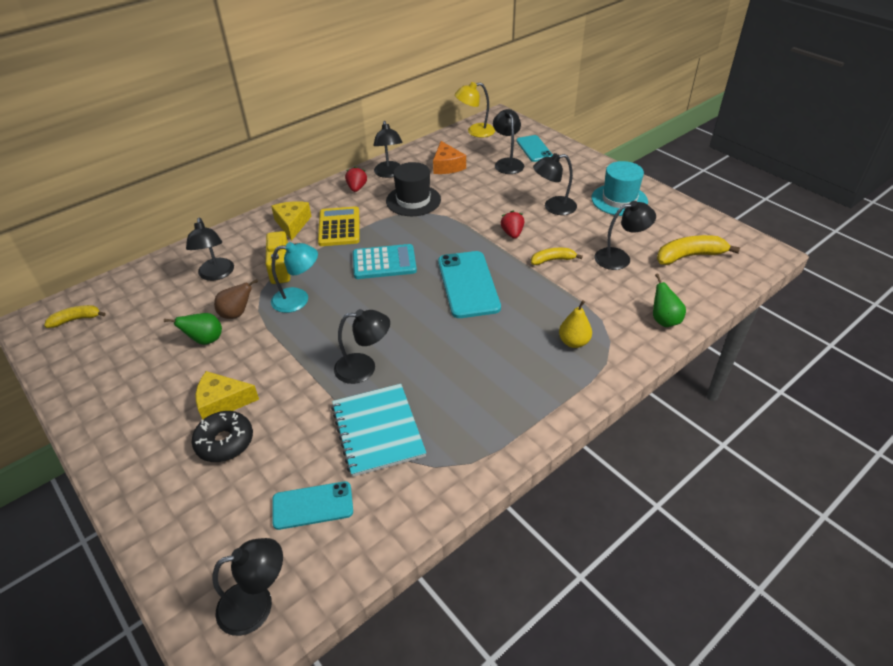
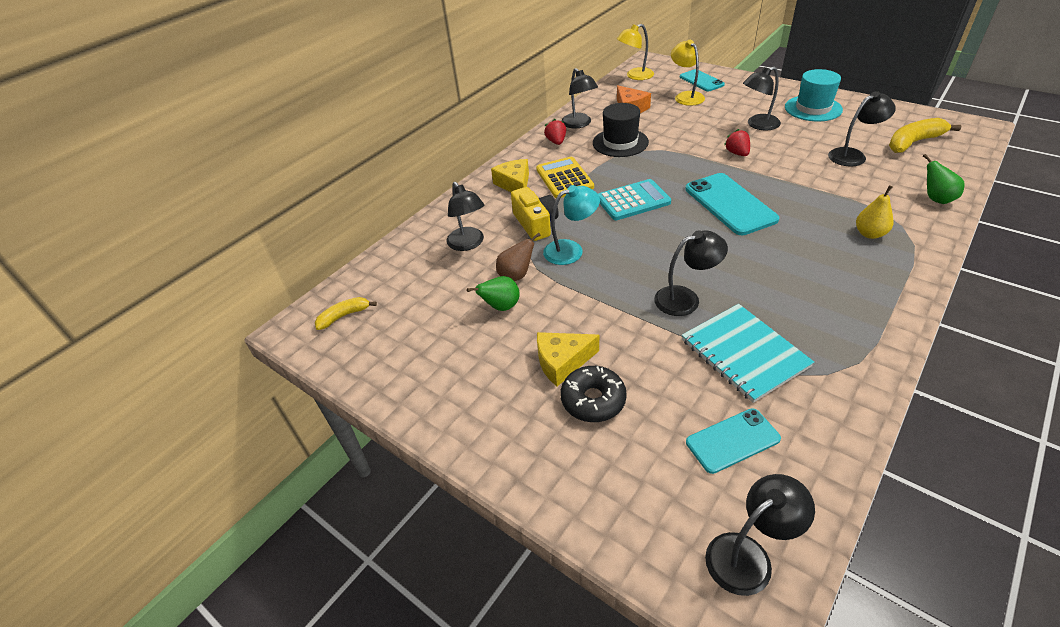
camera: 10 degrees left, 0 degrees up
black lamp [493,109,524,174] -> yellow lamp [671,40,705,106]
yellow banana [531,248,583,265] -> none

